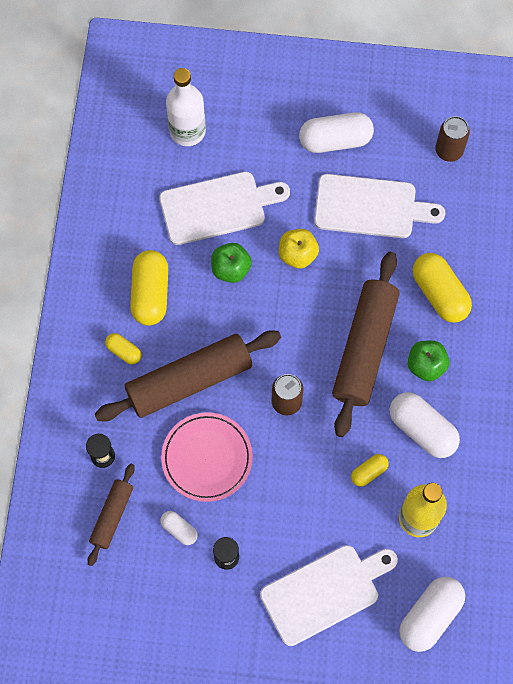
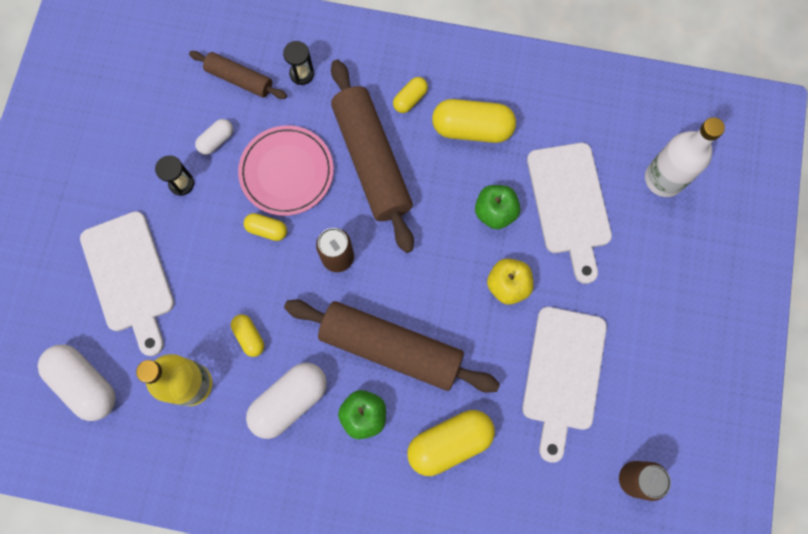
camera: 95 degrees right, 5 degrees up
white capsule [299,112,374,153] -> none
none -> yellow capsule [244,213,287,241]

